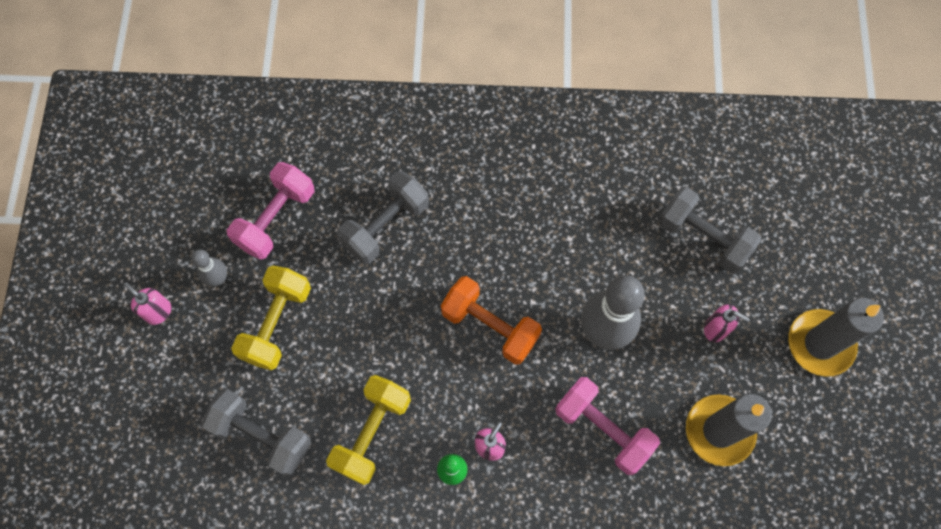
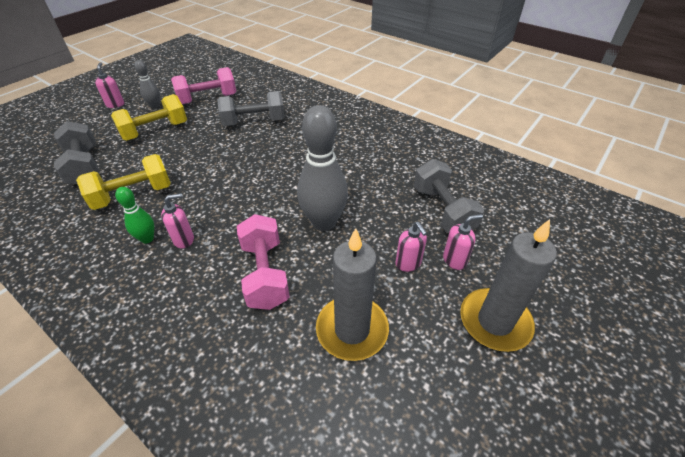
camera: 35 degrees right, 25 degrees down
orange dumbbell [441,276,542,365] -> none
none -> pink soap dispenser [443,214,483,270]

